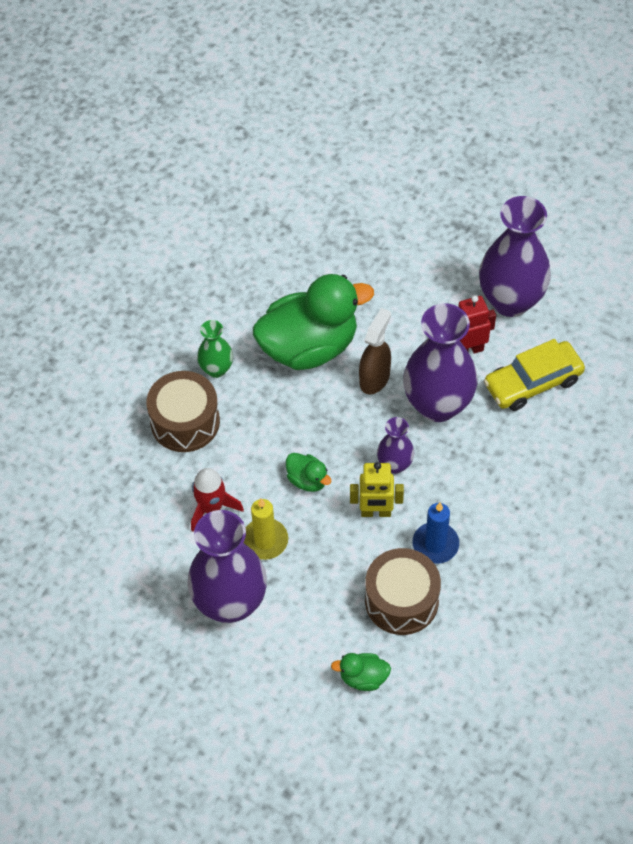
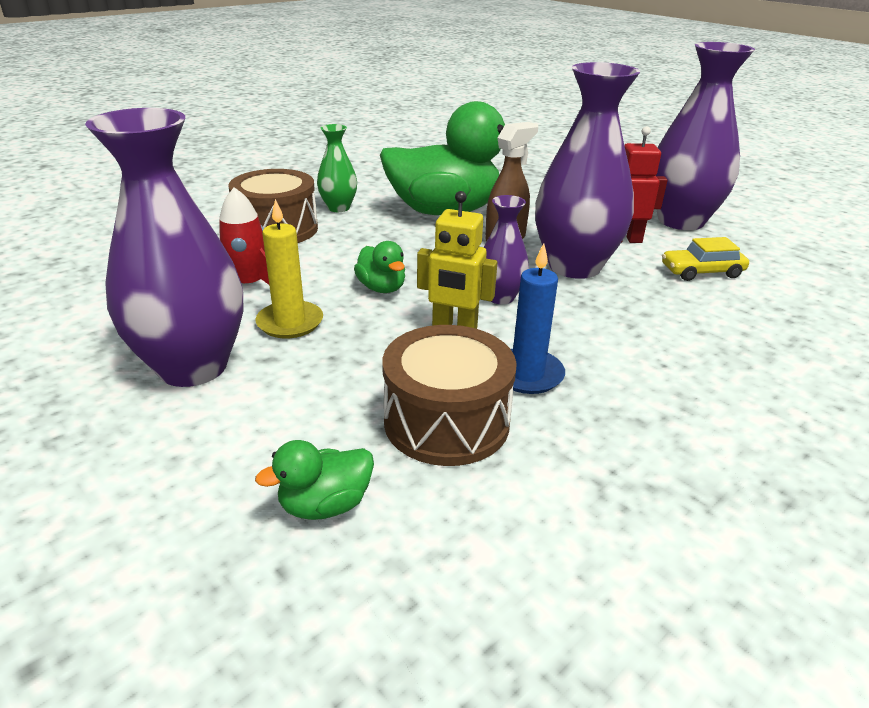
camera: 15 degrees right, 25 degrees down
green duck [331,653,391,691] -> green duck turned 45 degrees counterclockwise [255,440,374,520]
yellow car [484,339,585,411] -> yellow car [662,237,749,281], size x0.64

